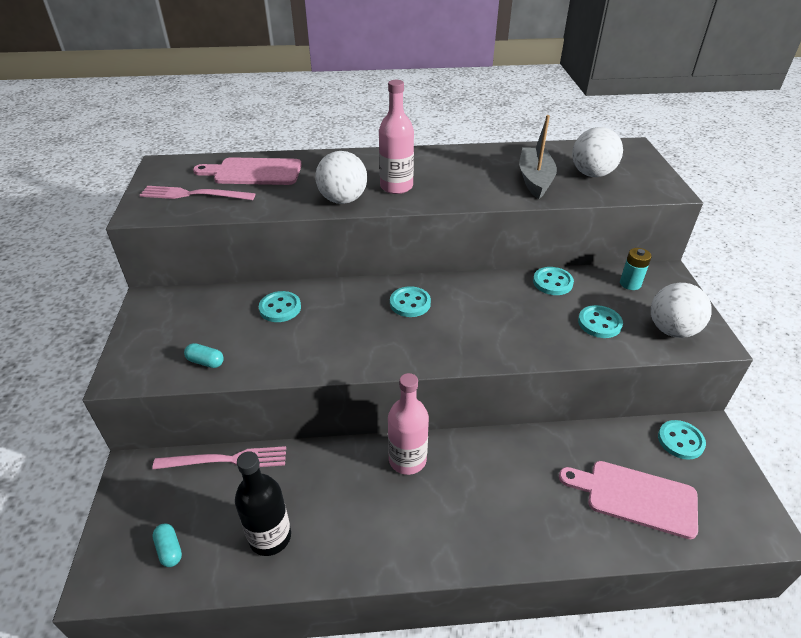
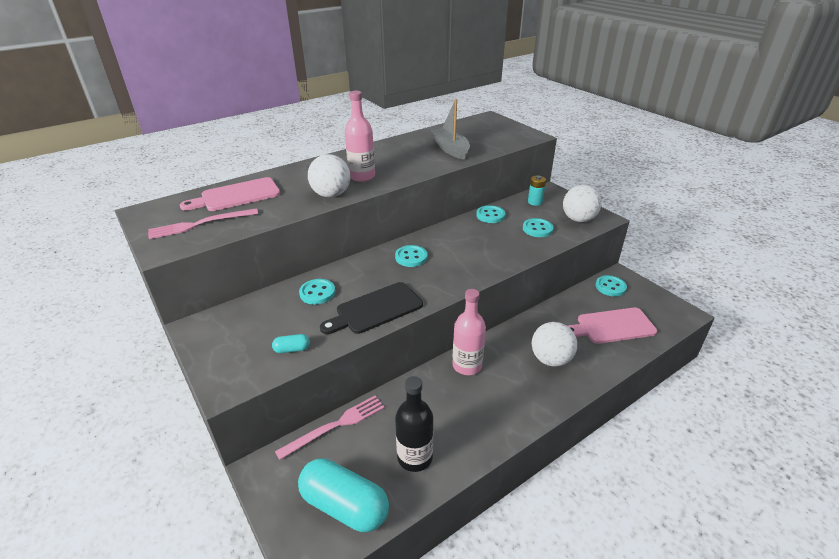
camera: 30 degrees left, 5 degrees down
turquoise capsule [152,524,182,567] -> turquoise capsule [298,458,389,532], size x2.36
white ball [572,127,623,177] -> white ball moved to [532,322,577,367]
none -> black cutting board [320,282,423,334]

